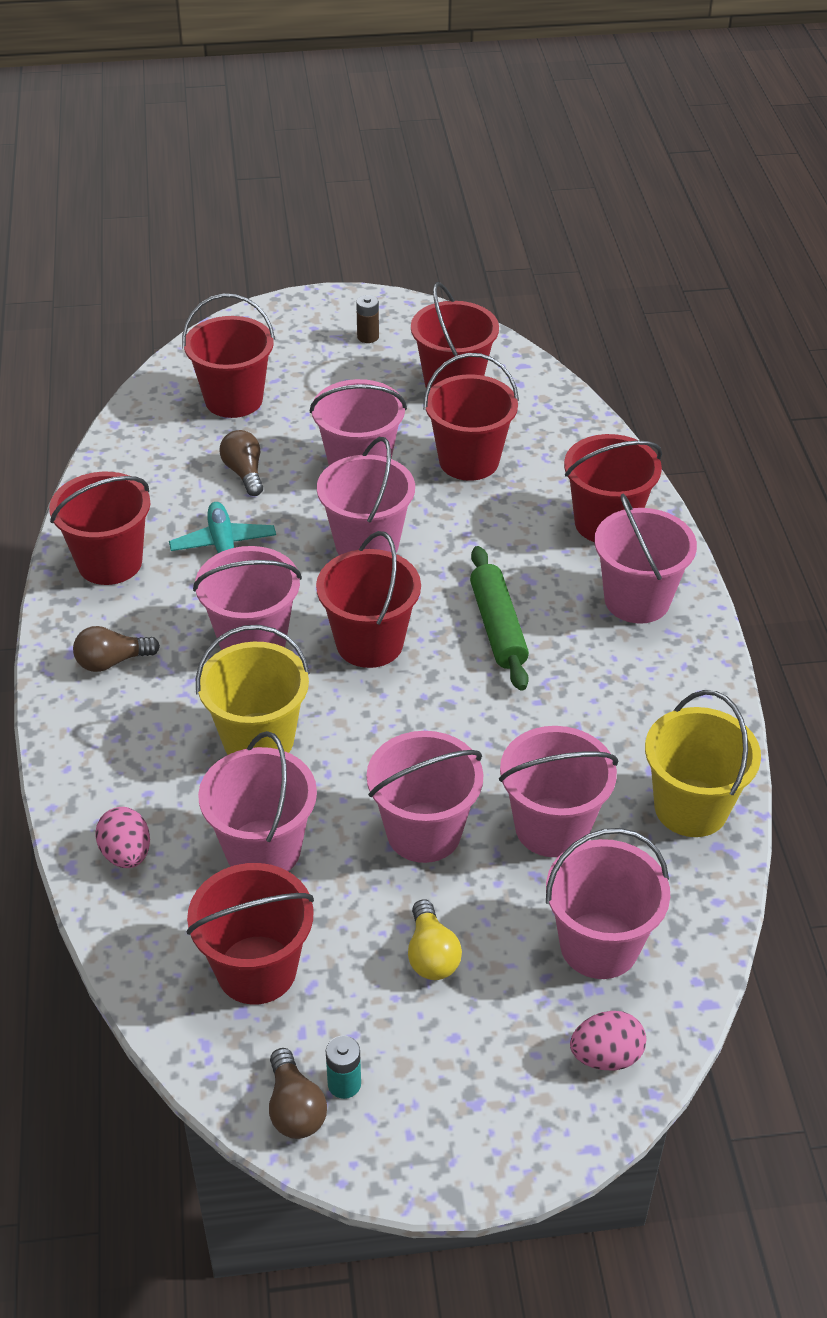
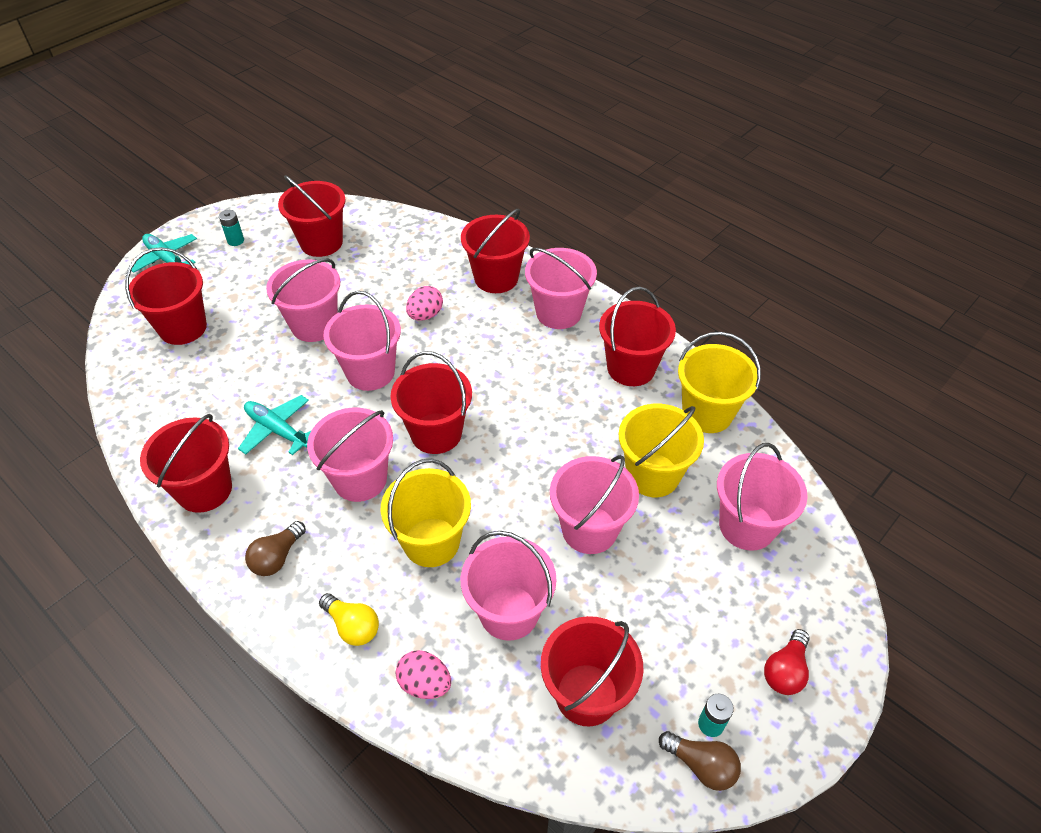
camera: 40 degrees left, 5 degrees up
brown light bulb [220,430,263,496] -> none
brown battery [356,295,379,343] -> turquoise battery [219,210,244,246]
yellow light bulb [408,899,462,980] -> yellow light bulb moved to [319,593,379,646]
red bucket [423,353,519,481] -> red bucket moved to [599,287,676,386]
green rolling pin [470,546,529,691] -> none
pink bucket [499,726,618,857] -> yellow bucket [619,404,704,497]
pink egg [570,1011,646,1071] -> pink egg moved to [406,286,443,321]
none -> turquoise plane [131,234,197,273]
none -> red light bulb [764,629,810,695]

